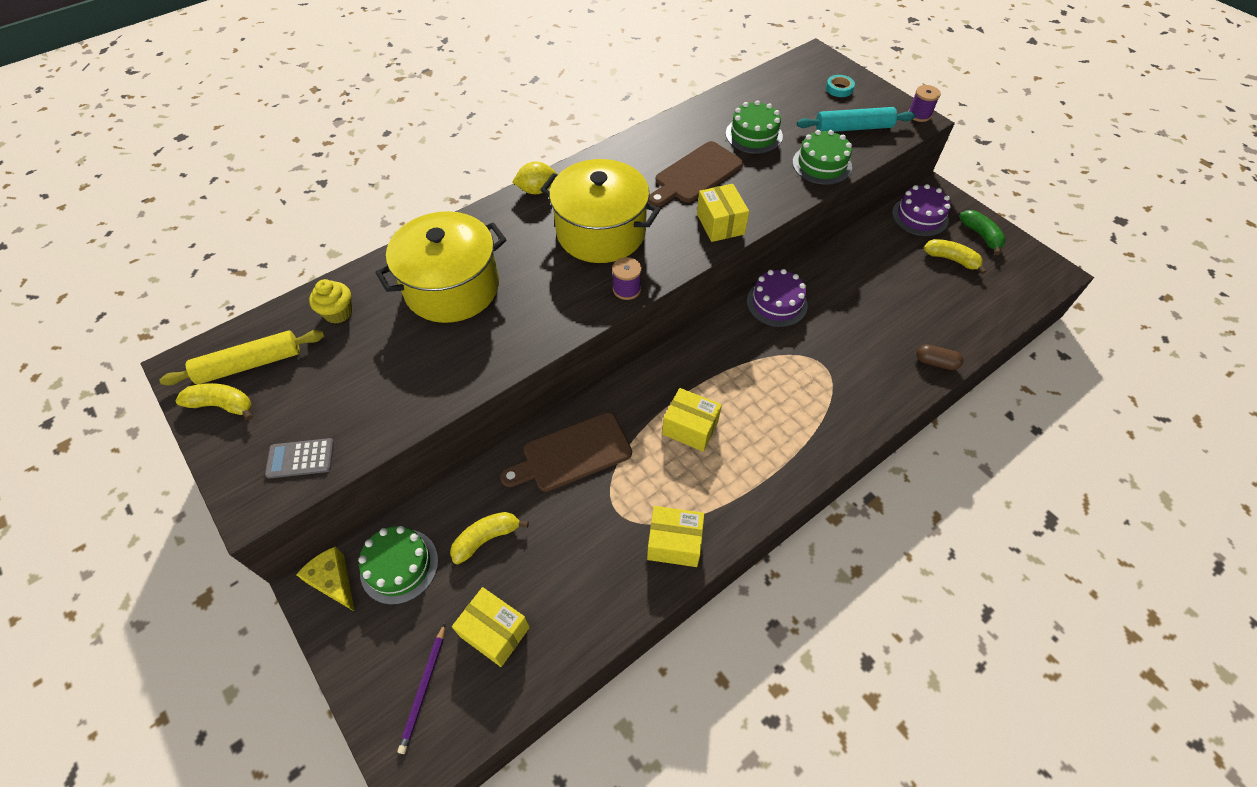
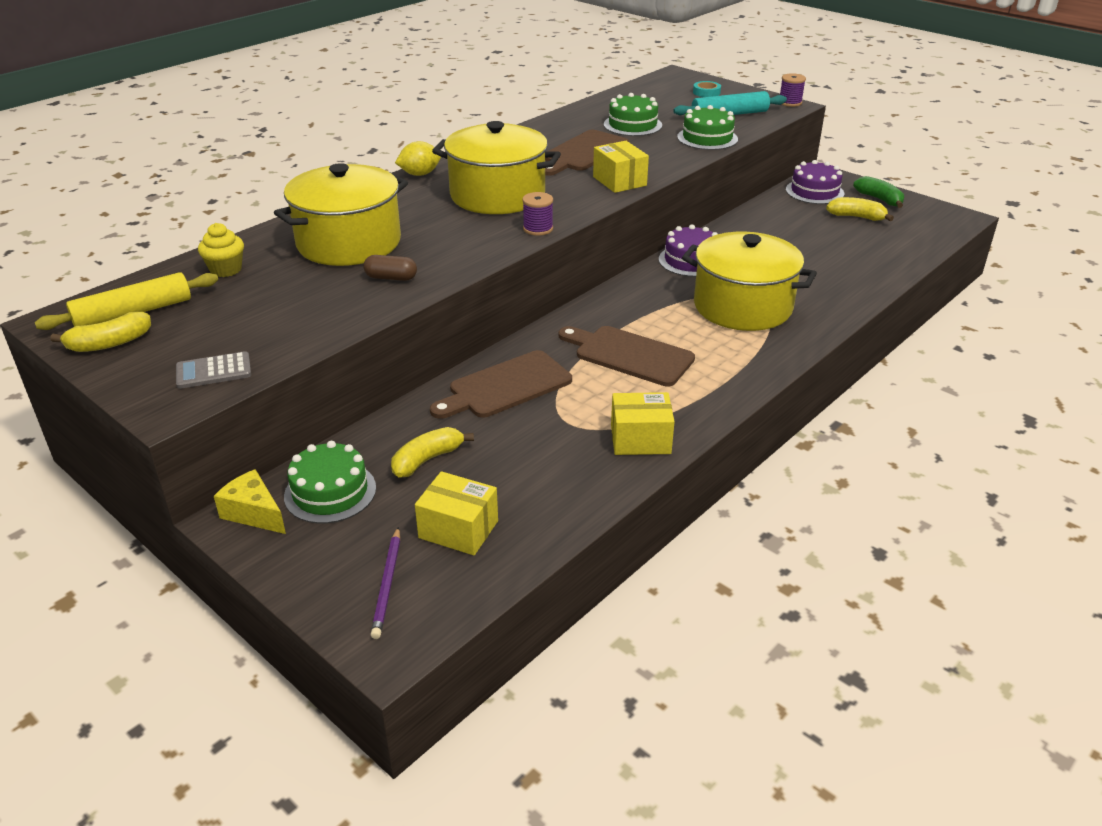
camera: 10 degrees left, 20 degrees down
yellow banana [175,383,253,421] -> yellow banana turned 150 degrees clockwise [50,312,151,352]
yellow box [662,388,722,452] -> brown cutting board [559,326,695,386]
brown capsule [916,344,963,370] -> brown capsule moved to [363,255,417,281]
none -> yellow pot [682,231,817,331]

